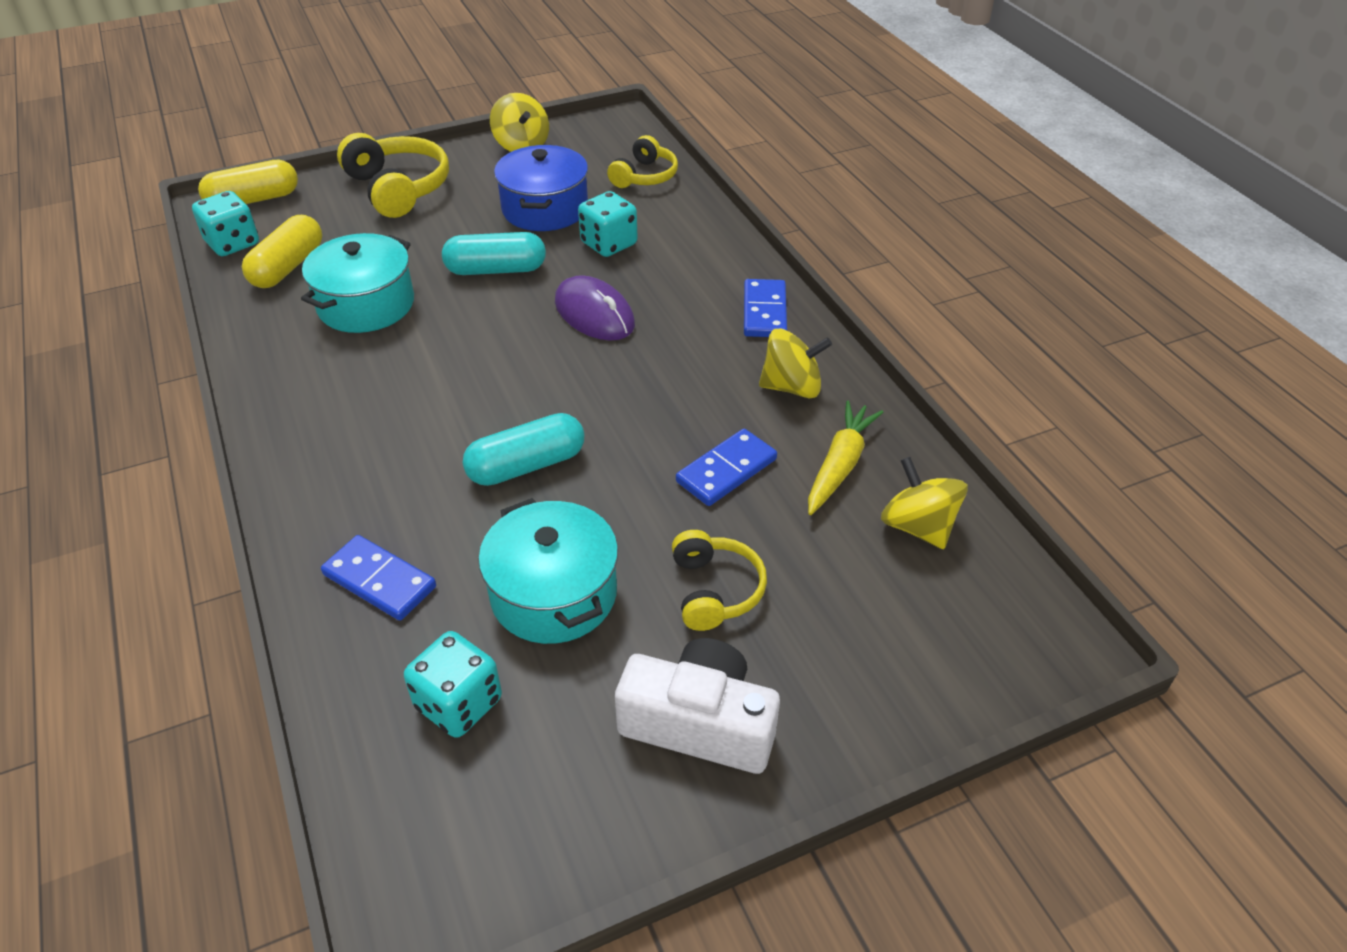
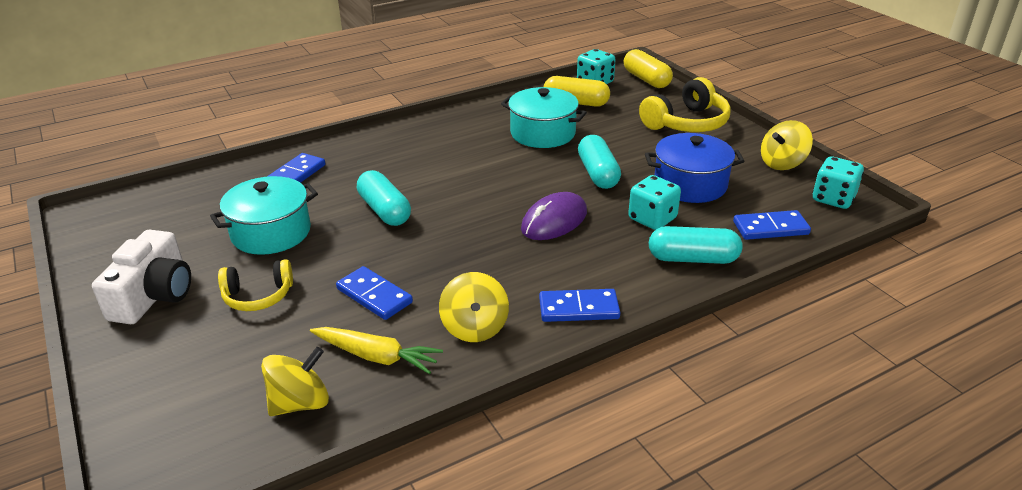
camera: 85 degrees right, 10 degrees down
turquoise dice [404,631,502,738] -> turquoise dice moved to [813,156,864,209]
yellow headphones [607,135,678,188] -> blue domino [733,210,811,240]
none -> turquoise capsule [649,226,743,264]

